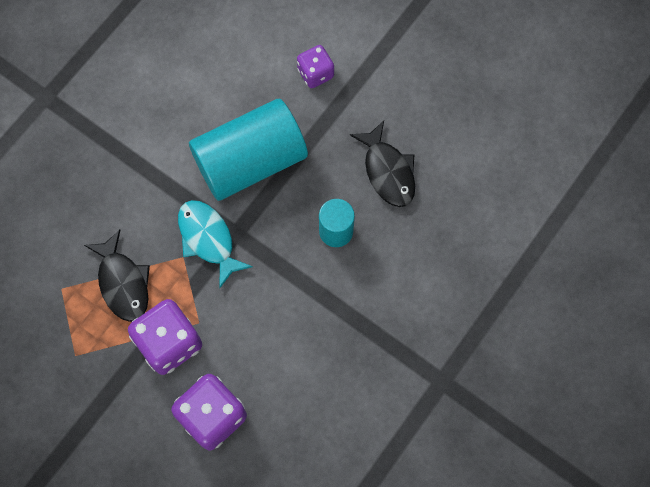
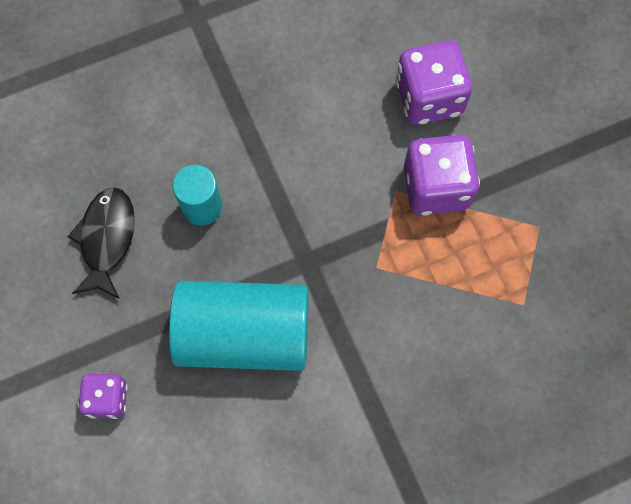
camera: 150 degrees left, 0 degrees up
black fish [84,230,150,322] -> none
turquoise fish [178,200,253,288] -> none

